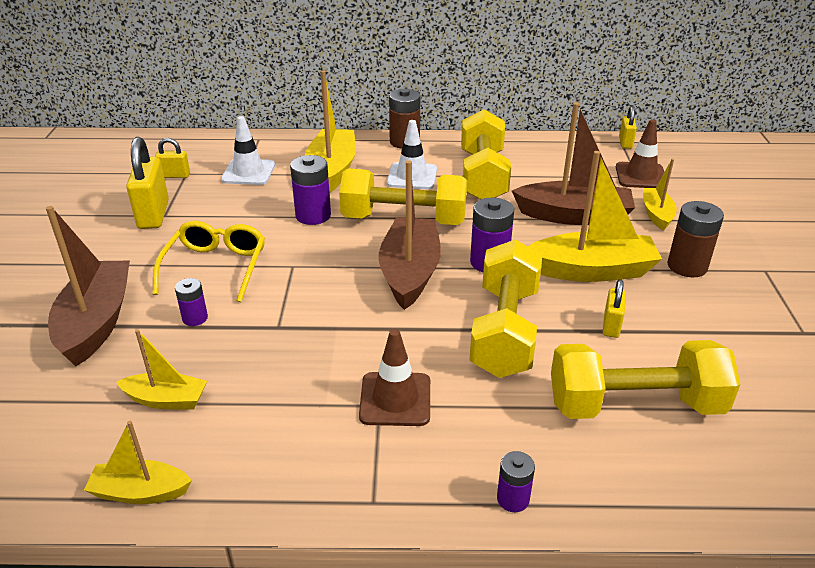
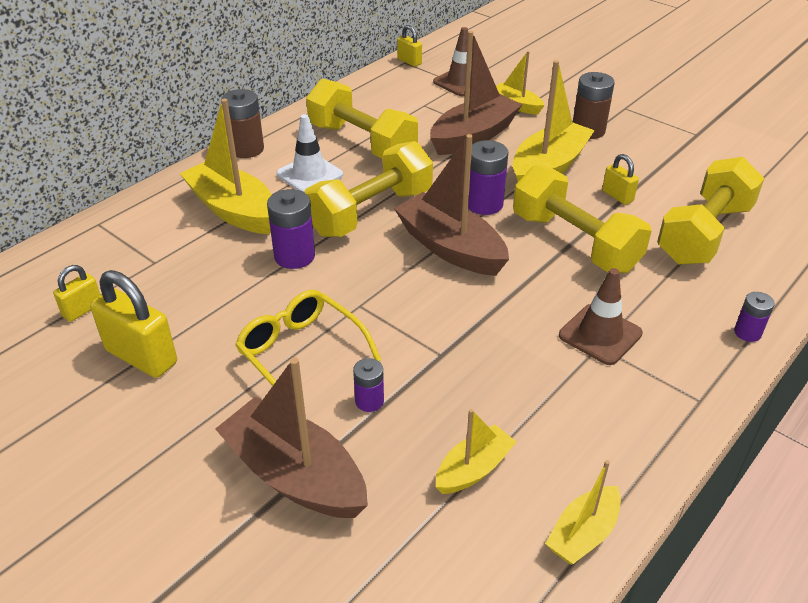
camera: 50 degrees left, 5 degrees up
white traffic cone [221,116,275,185] -> none

